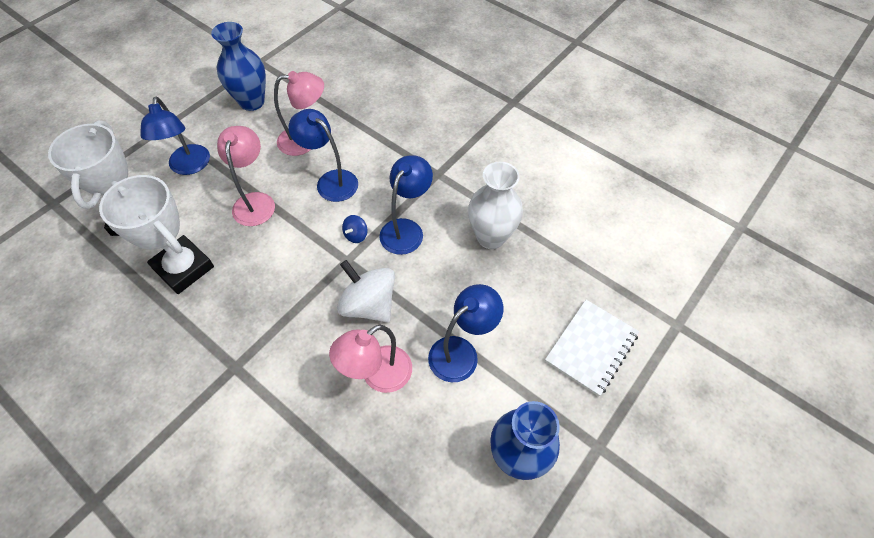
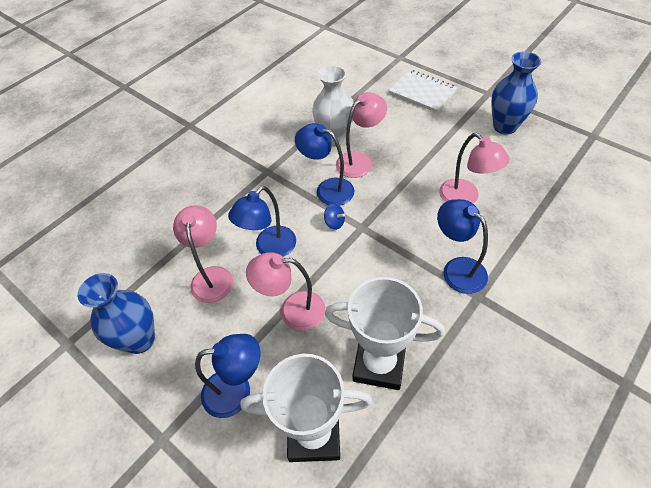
camera: 85 degrees left, 5 degrees down
white trophy [99,175,214,294] -> white trophy turned 60 degrees clockwise [325,277,445,390]
white spinning top [337,260,395,322] -> none
blue lamp [428,284,503,382] -> blue lamp moved to [437,199,488,294]
none -> pink lamp [336,92,387,178]

